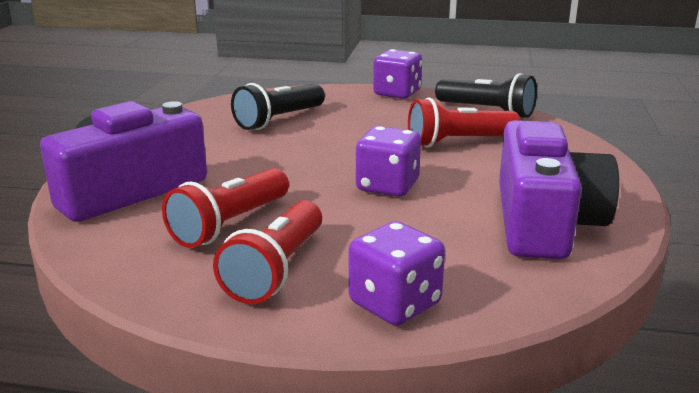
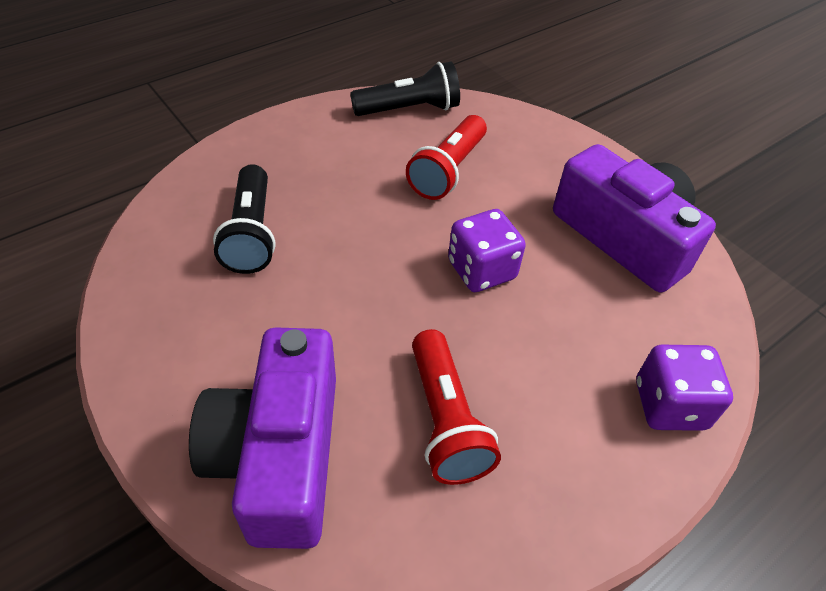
camera: 50 degrees left, 25 degrees up
red flashlight [213,200,322,304] -> none
purple dice [373,49,422,99] -> none

